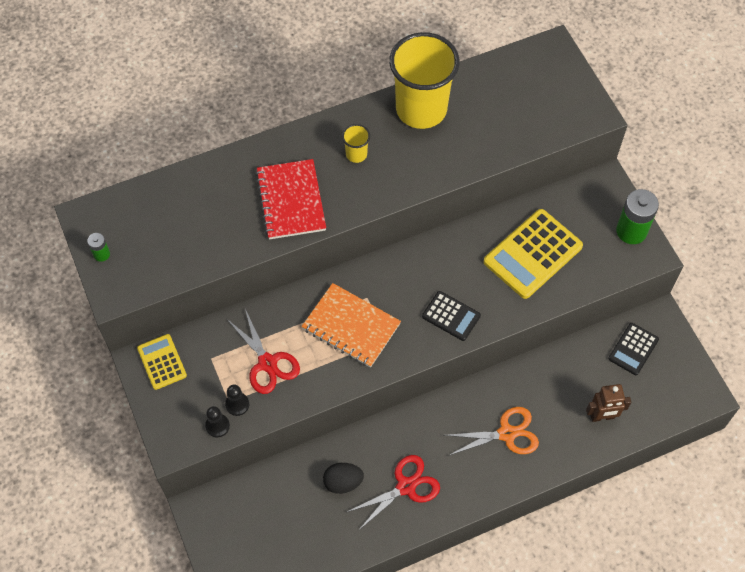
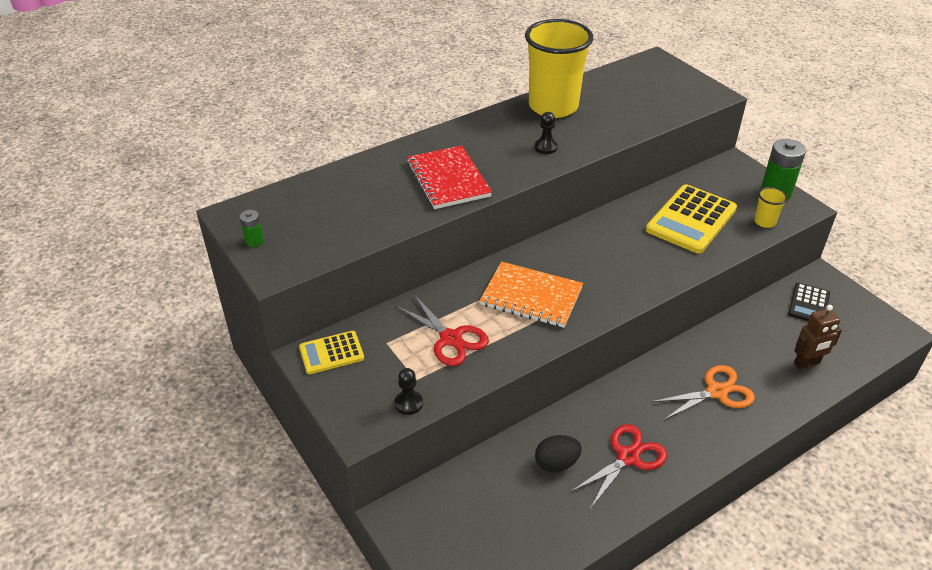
camera: 10 degrees left, 20 degrees down
yellow calculator [137,334,187,390] -> yellow calculator turned 75 degrees counterclockwise [299,331,364,374]
black pawn [225,385,249,416] -> black pawn moved to [534,112,558,154]
yellow cup [342,124,370,163] -> yellow cup moved to [754,187,788,228]
black calculator [422,291,481,341] -> none

